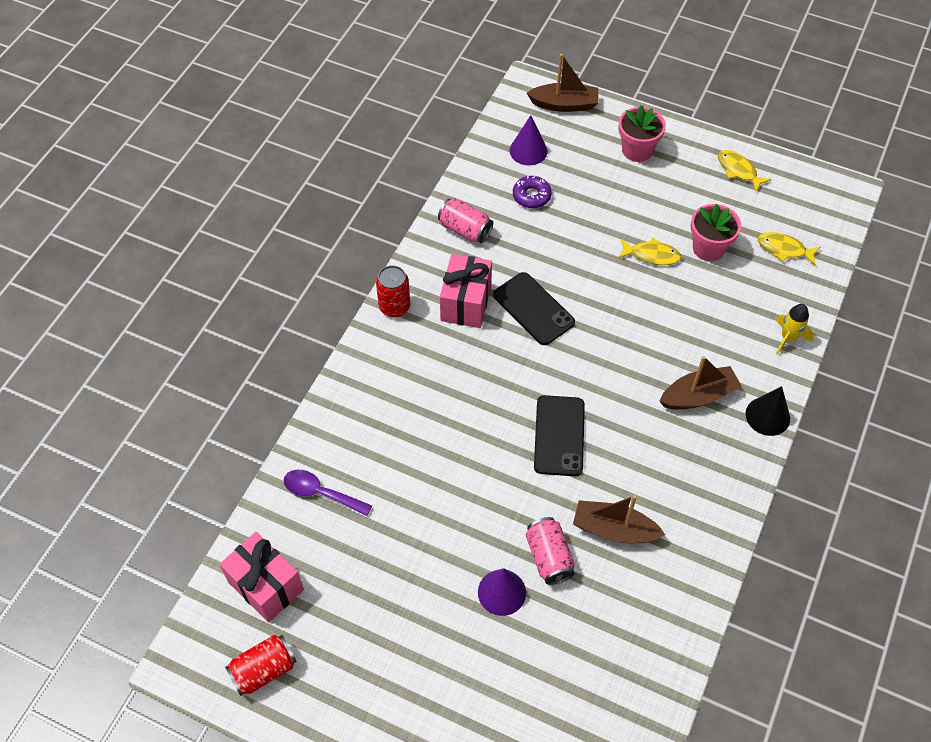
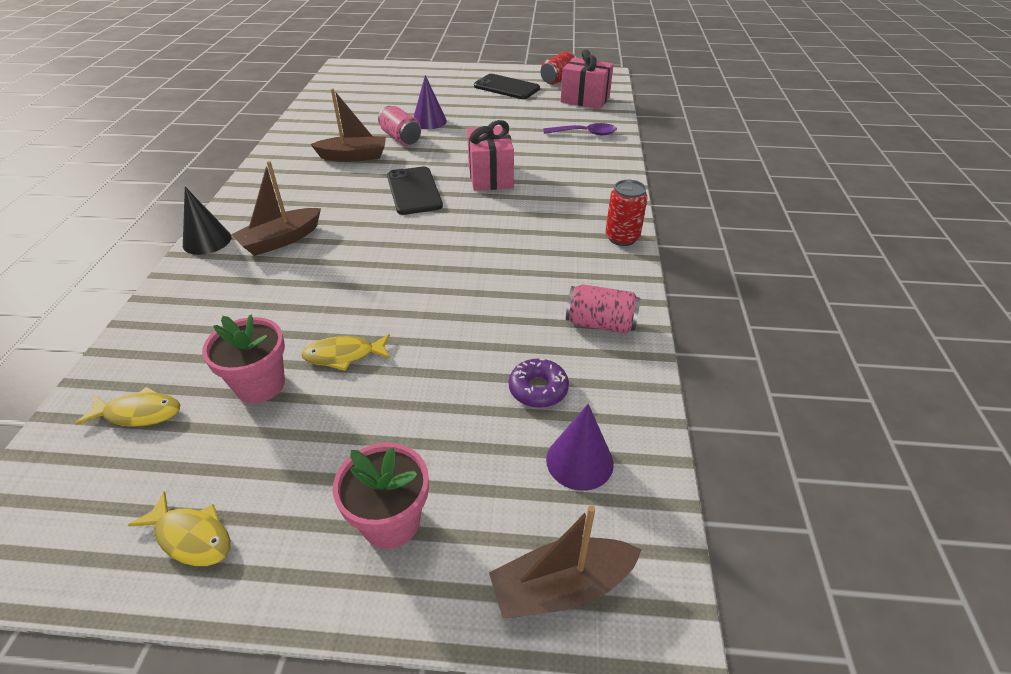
camera: 160 degrees right, 15 degrees down
pink gift [440,254,492,328] -> pink gift moved to [467,120,514,191]
black phone [493,272,575,345] -> black phone moved to [474,74,540,99]
yellow rocket [776,304,814,355] -> none

